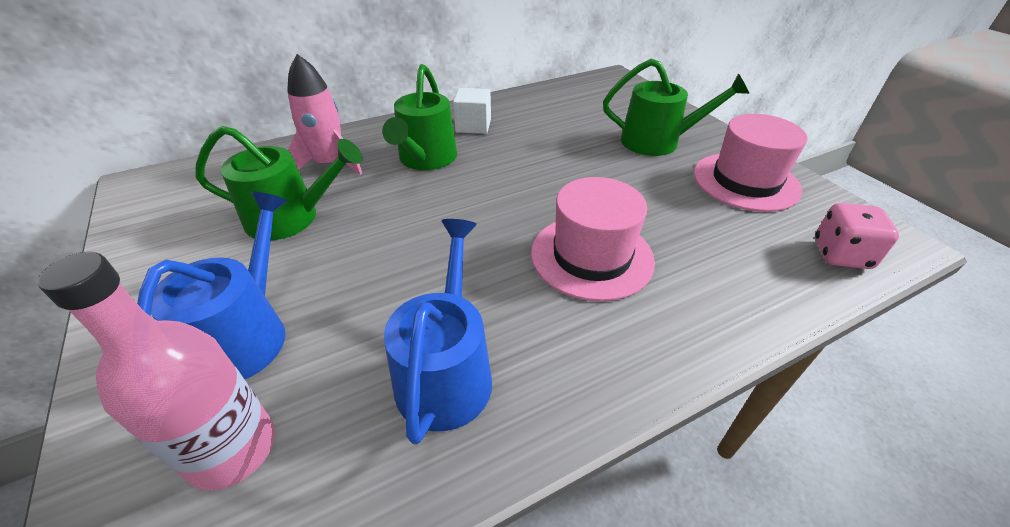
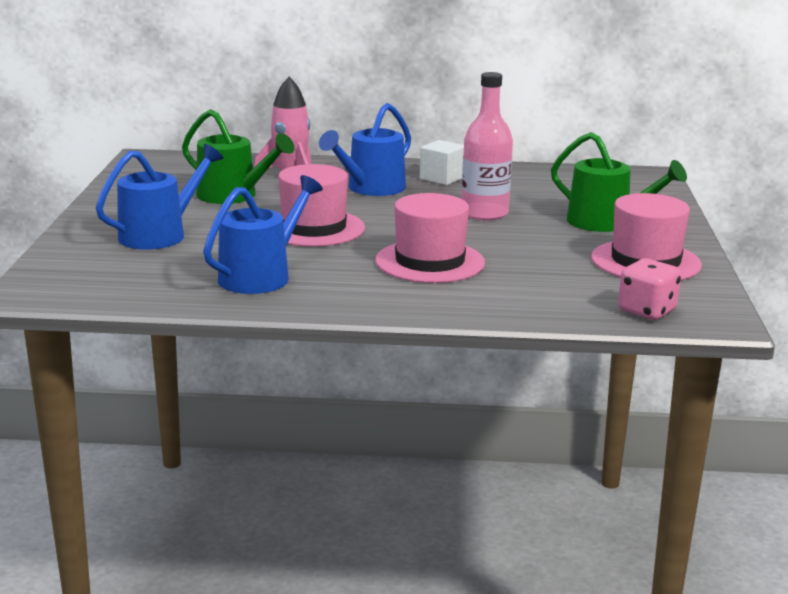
camera: 30 degrees right, 20 degrees down
pink bottle [38,252,275,491] -> pink bottle moved to [462,72,513,221]
green watering can [382,64,457,170] -> blue watering can [319,103,411,196]
none -> pink hat [278,164,365,247]

